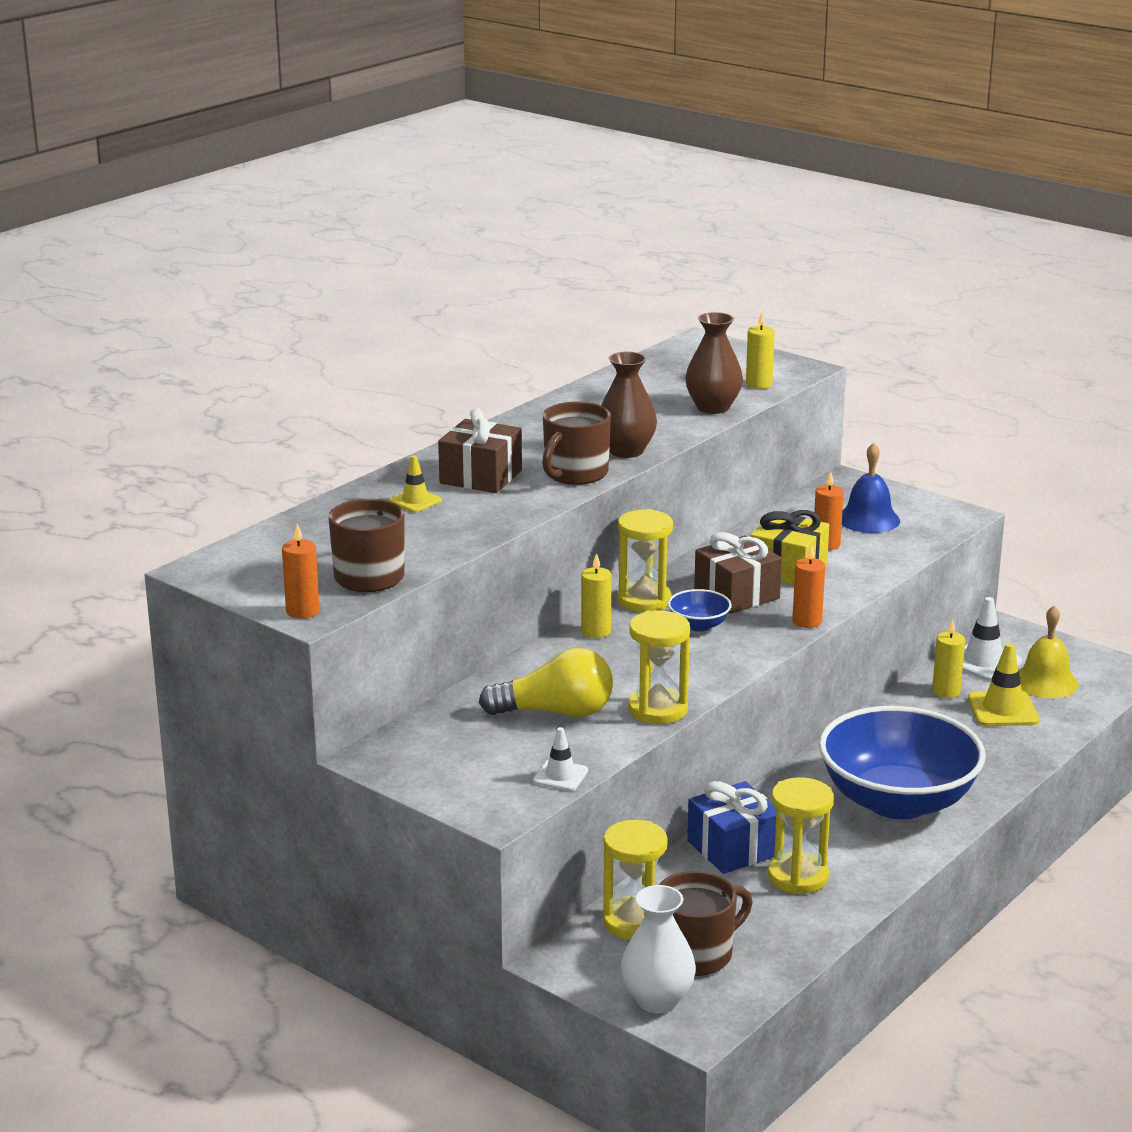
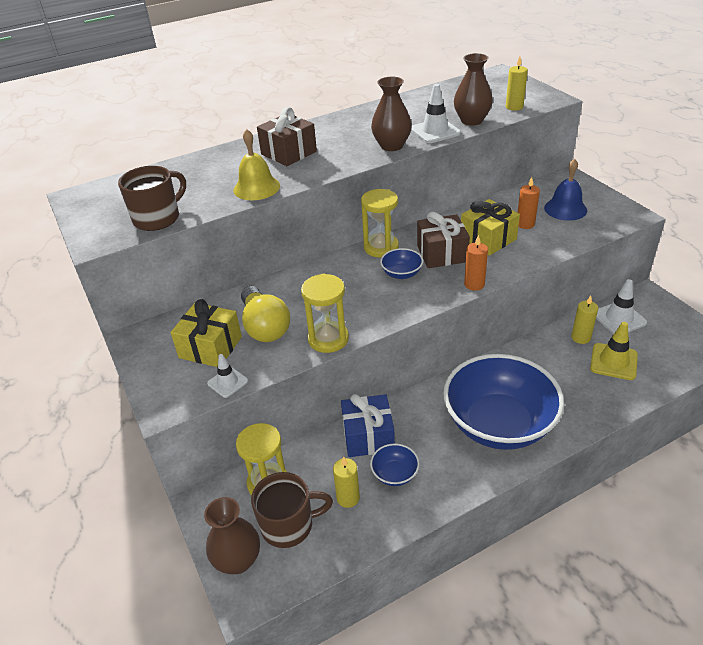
camera: 25 degrees right, 15 degrees up
orange candle [282,523,319,619] -> none
yellow traffic cone [389,455,442,512] -> none
yellow light bulb [479,648,613,717] -> yellow light bulb turned 45 degrees clockwise [241,286,290,342]
brown mug [542,402,611,485] -> none
yellow candle [581,553,612,638] -> yellow candle moved to [333,457,360,508]
white vase [621,885,696,1013] -> brown vase [204,497,260,574]
yellow hourglass [768,777,834,894] -> blue bowl [370,444,419,486]
yellow bell [1019,605,1079,698] -> yellow bell moved to [233,129,280,200]
none -> yellow gift [170,299,242,367]
none -> white traffic cone [411,84,461,143]

